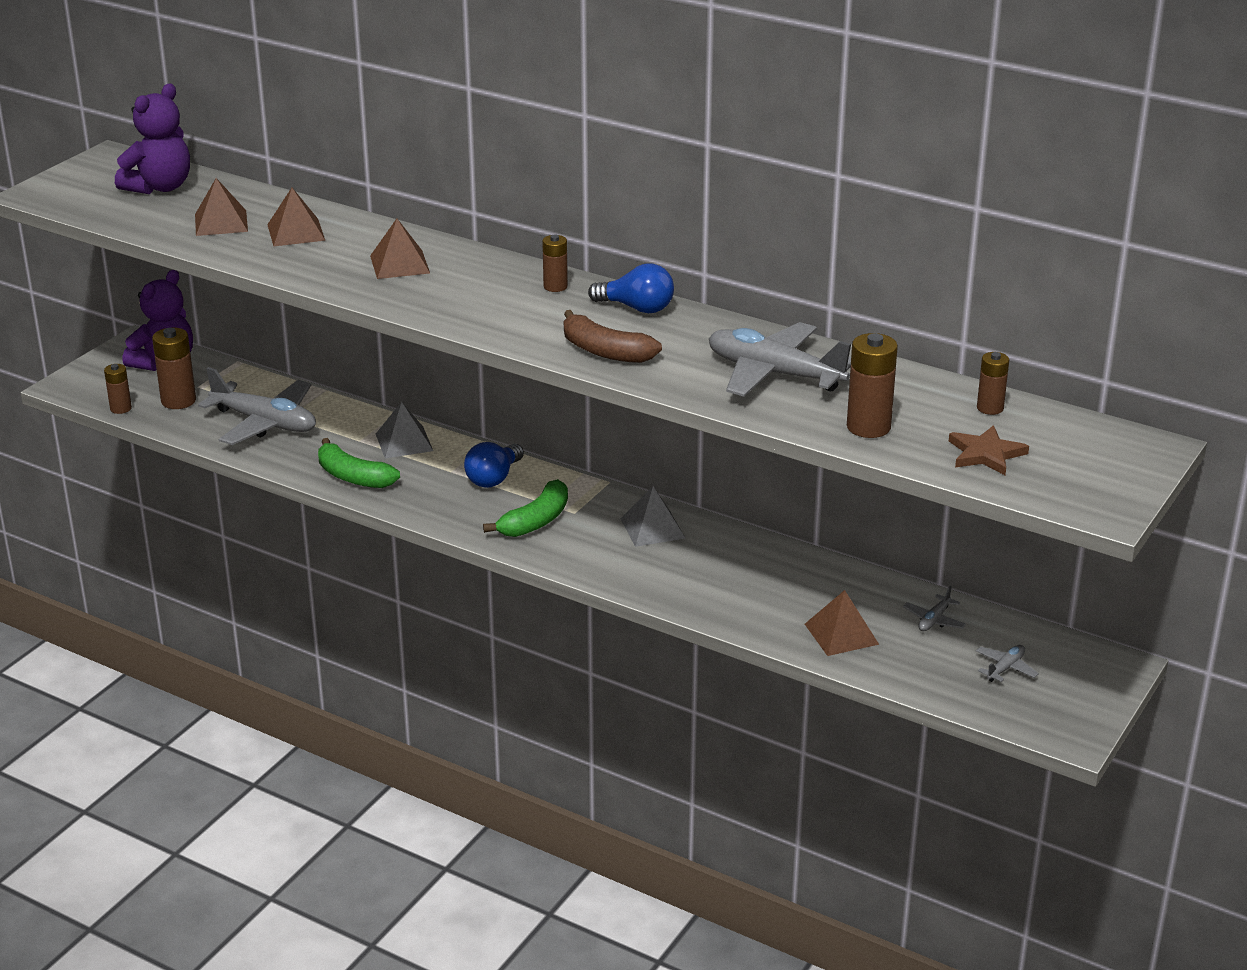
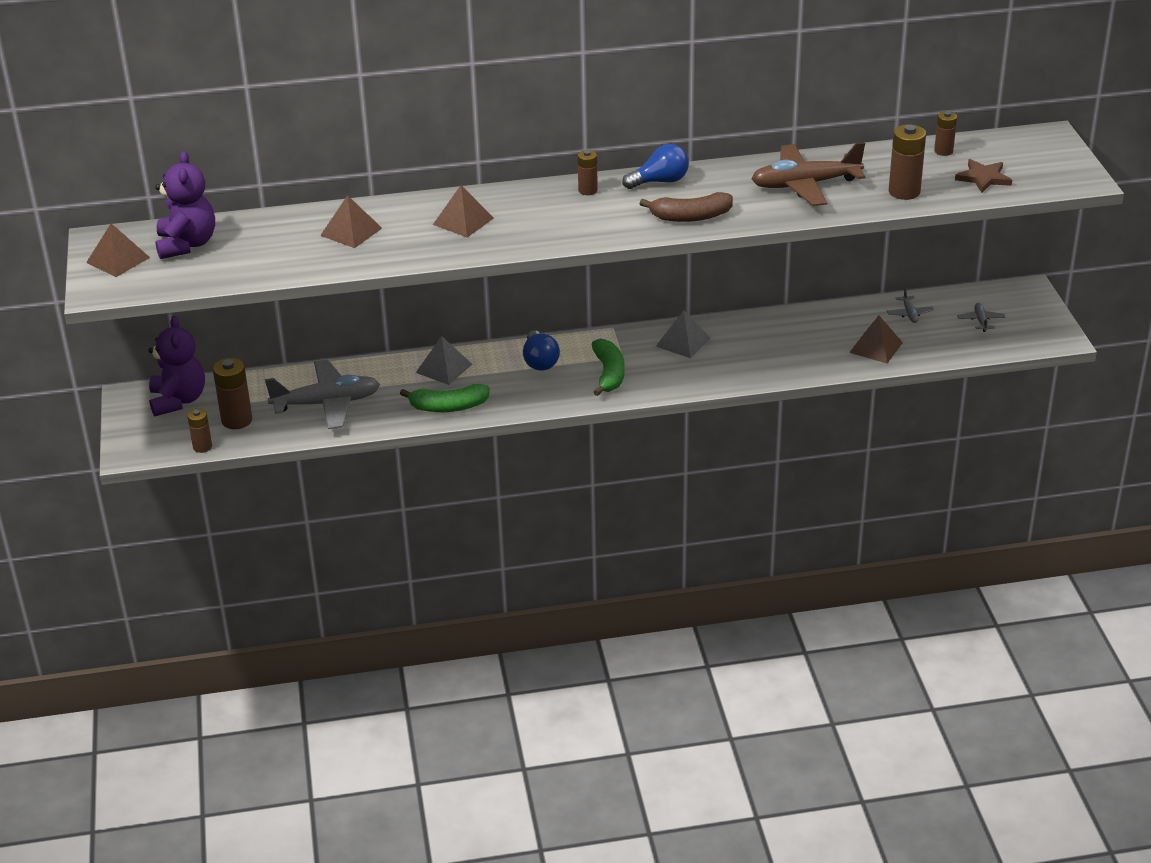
camera: 40 degrees left, 5 degrees up
brown pyramid [195,178,248,236] -> brown pyramid moved to [86,223,150,277]
grey plane [709,322,851,397] -> brown plane [752,142,865,206]

